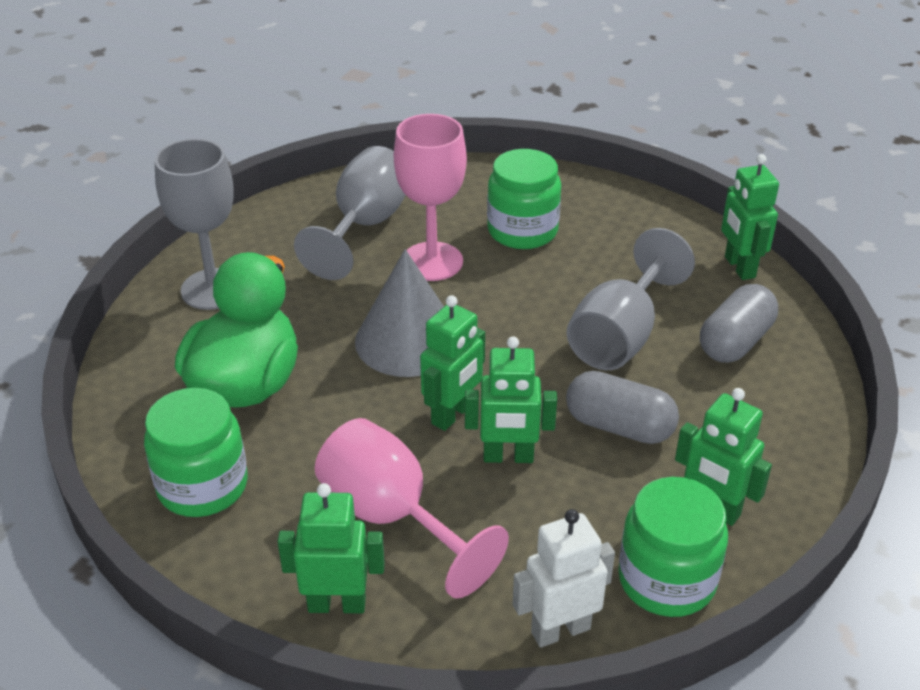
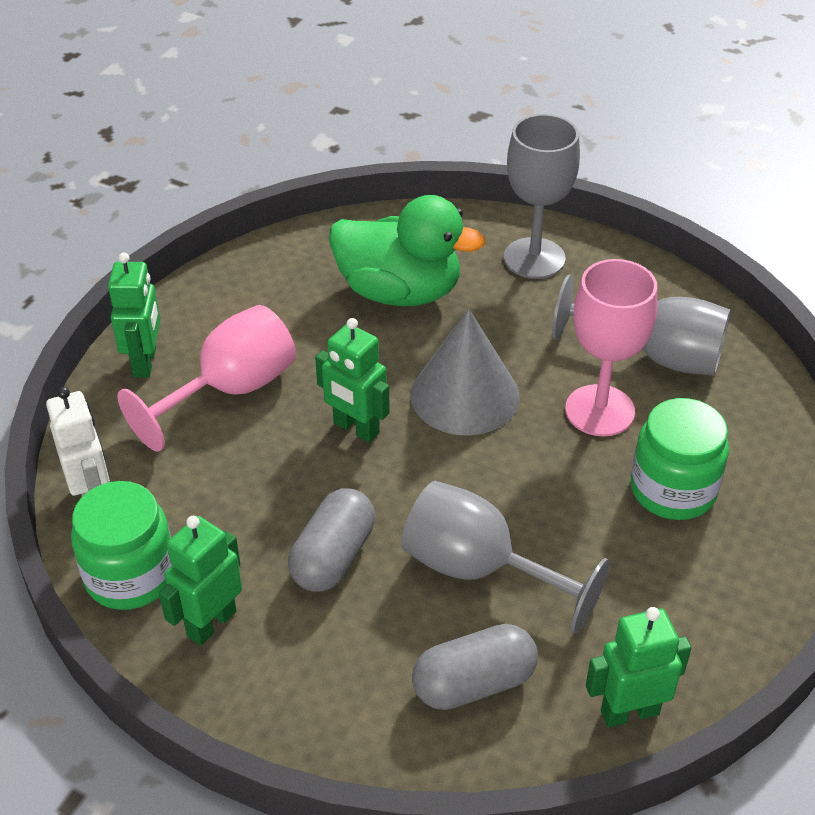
camera: 90 degrees right, 5 degrees up
green jar [144,388,248,517] -> none
green robot [465,336,557,463] -> none
grey capsule [700,284,778,363] -> grey capsule turned 60 degrees counterclockwise [412,624,538,710]

